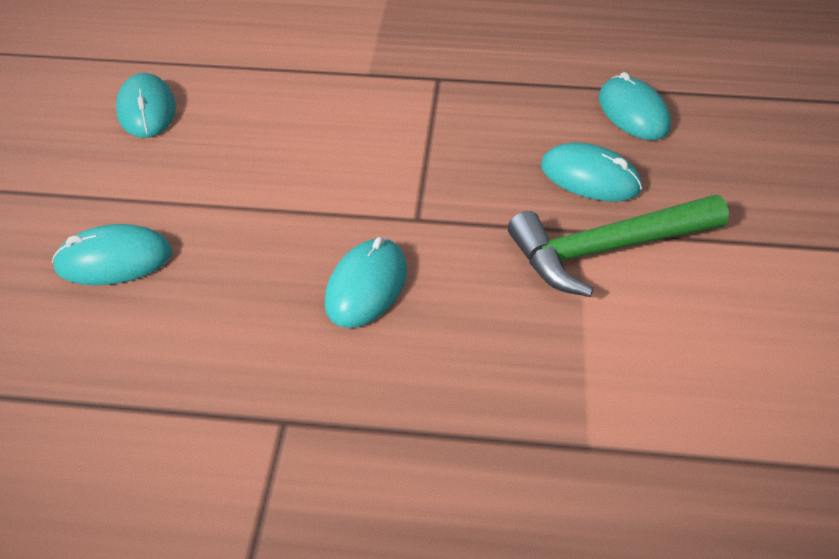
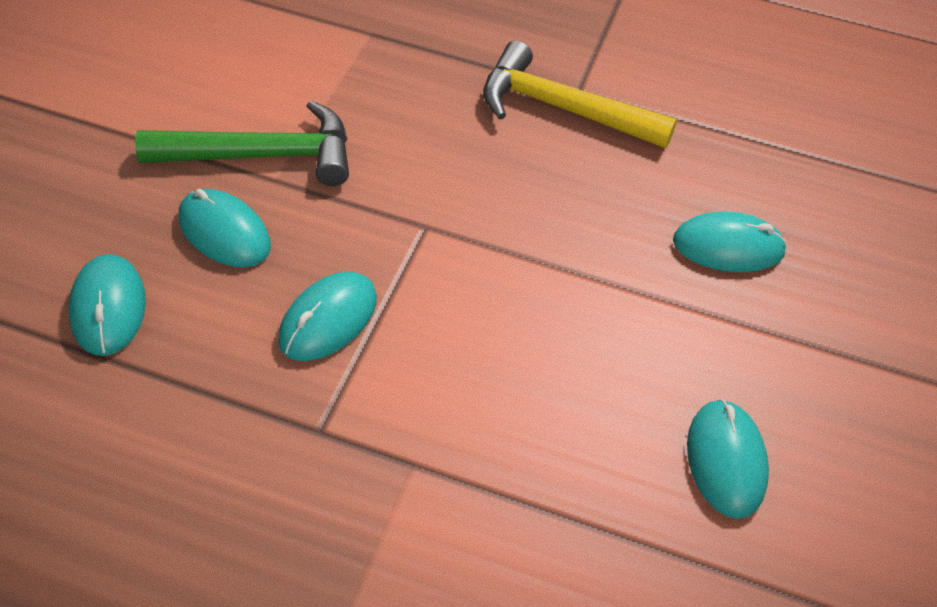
camera: 170 degrees left, 5 degrees up
turquoise mouse [325,237,407,328] -> turquoise mouse moved to [278,272,377,361]
none -> yellow hammer [483,41,677,148]

